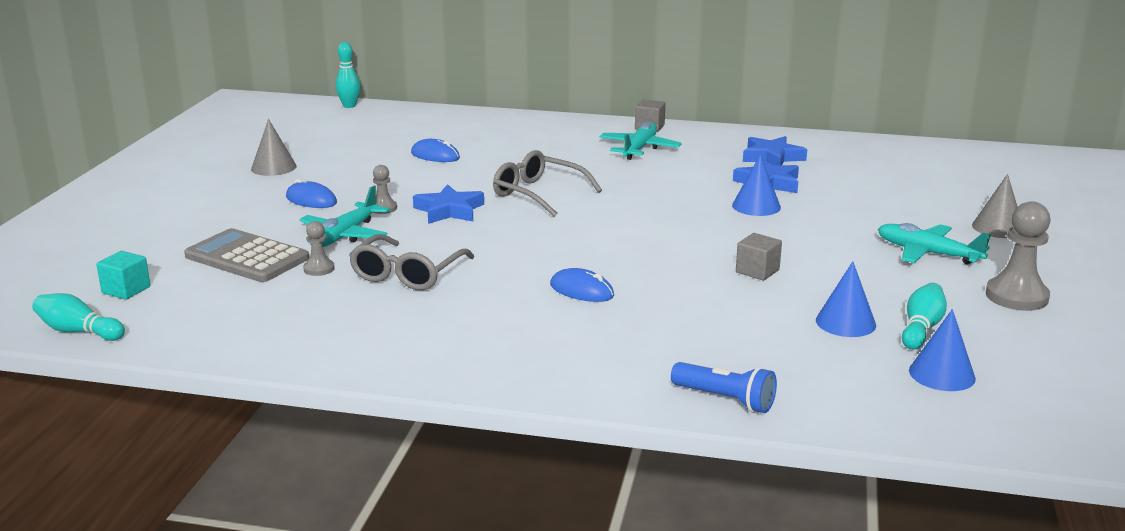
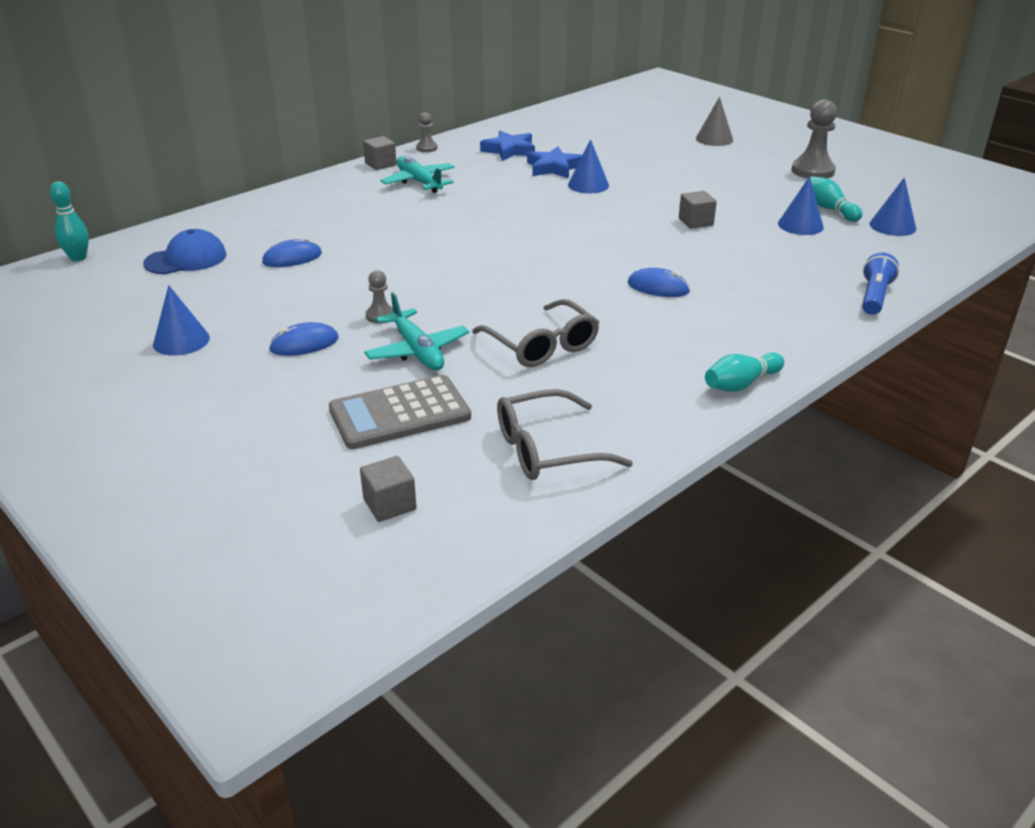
camera: 55 degrees left, 10 degrees up
turquoise bowling pin [32,293,125,341] -> turquoise bowling pin moved to [705,352,784,392]
turquoise cube [96,251,150,300] -> grey cube [360,456,417,522]
grey cone [251,119,297,176] -> blue cone [153,285,210,356]
grey pawn [303,221,335,276] -> grey pawn moved to [416,112,438,152]
blue star [413,184,484,224] -> none
grey glasses [493,150,602,217] -> grey glasses moved to [497,389,633,480]
blue mouse [550,268,614,302] -> blue mouse turned 45 degrees clockwise [628,268,690,297]
blue flashlight [671,362,777,413] -> blue flashlight turned 45 degrees counterclockwise [862,252,899,315]
turquoise plane [878,223,991,264] -> none
none -> blue cap [143,229,226,274]

